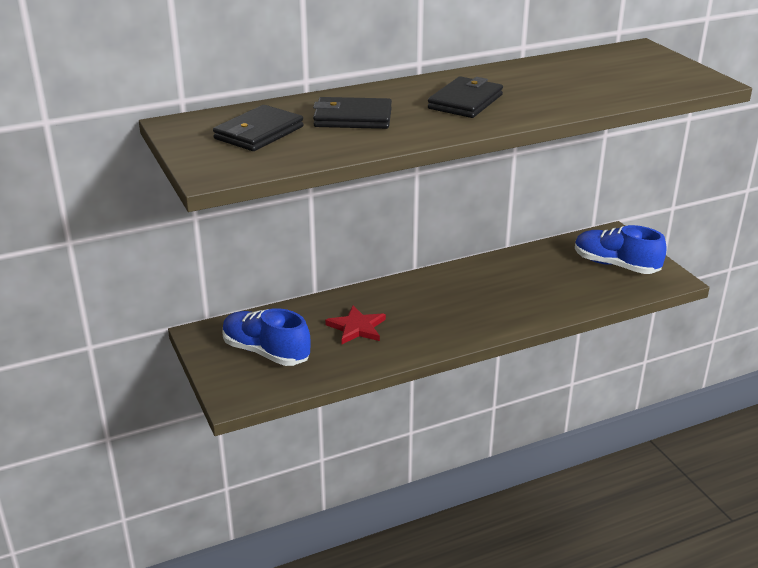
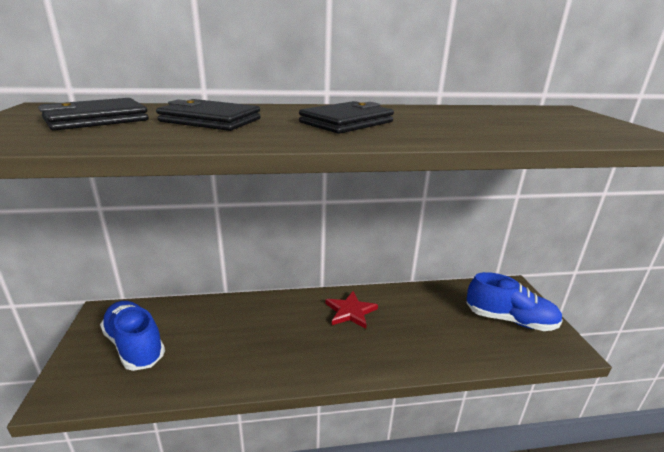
camera: 15 degrees right, 5 degrees down
red star [325,305,386,344] -> red star moved to [325,291,378,329]
blue shoe [575,225,667,274] -> blue shoe turned 150 degrees clockwise [467,272,563,331]

